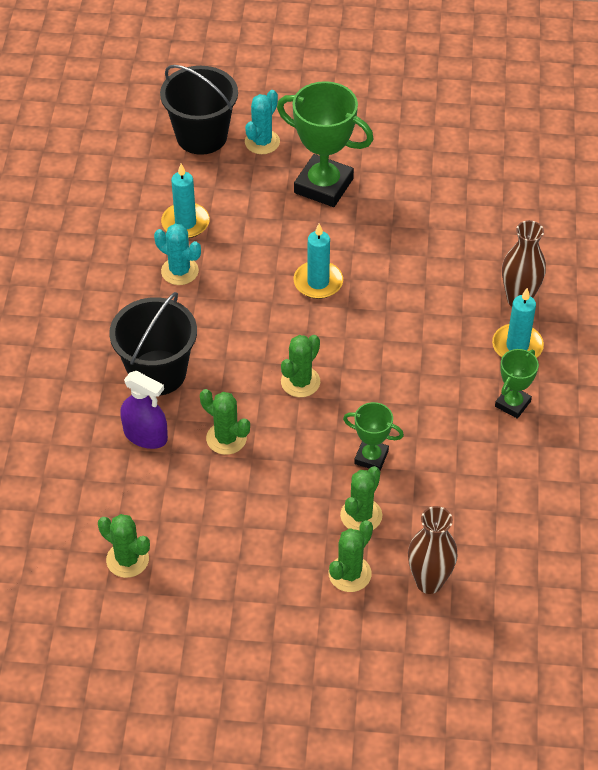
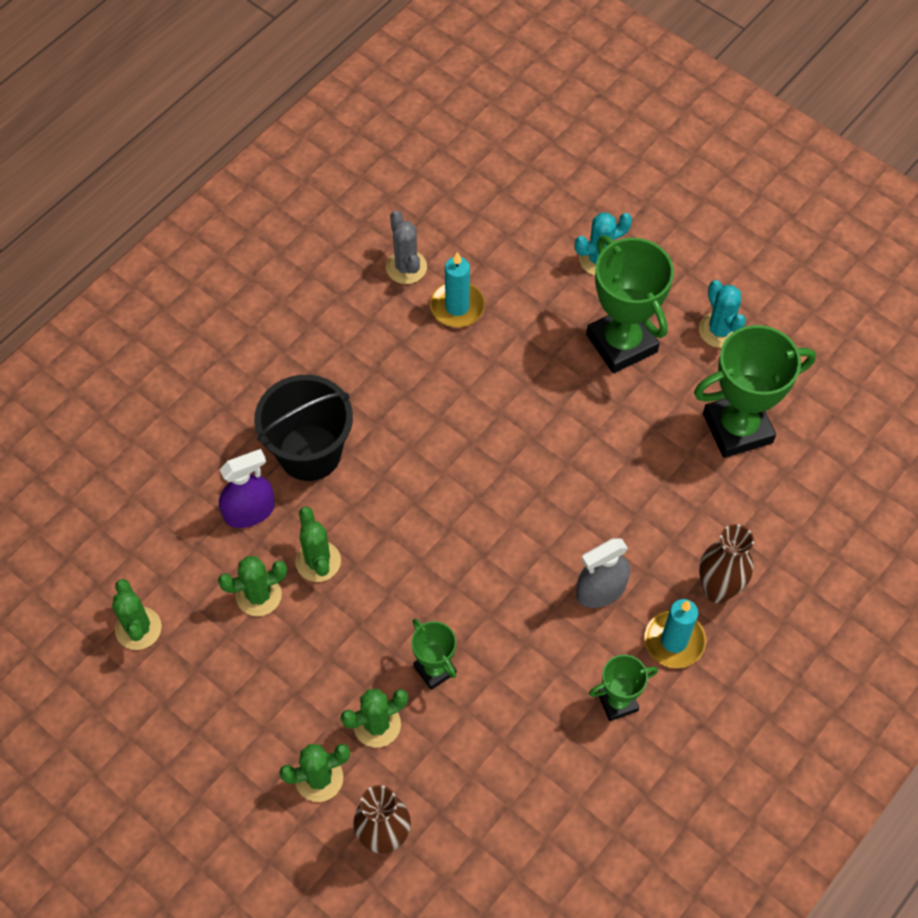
camera: 35 degrees right, 10 degrees up
purple spray bottle [120,371,168,449] -> purple spray bottle turned 90 degrees counterclockwise [219,449,275,528]
turquoise cactus [154,224,201,285] -> turquoise cactus moved to [699,280,746,348]
black bucket [160,65,238,155] -> none
green cactus [281,335,320,397] -> green cactus moved to [218,556,287,616]
turquoise candle [293,223,343,299] -> none
none -> grey cactus [386,211,427,284]
none -> grey spray bottle [576,538,630,608]
none -> green trophy [694,325,816,458]

